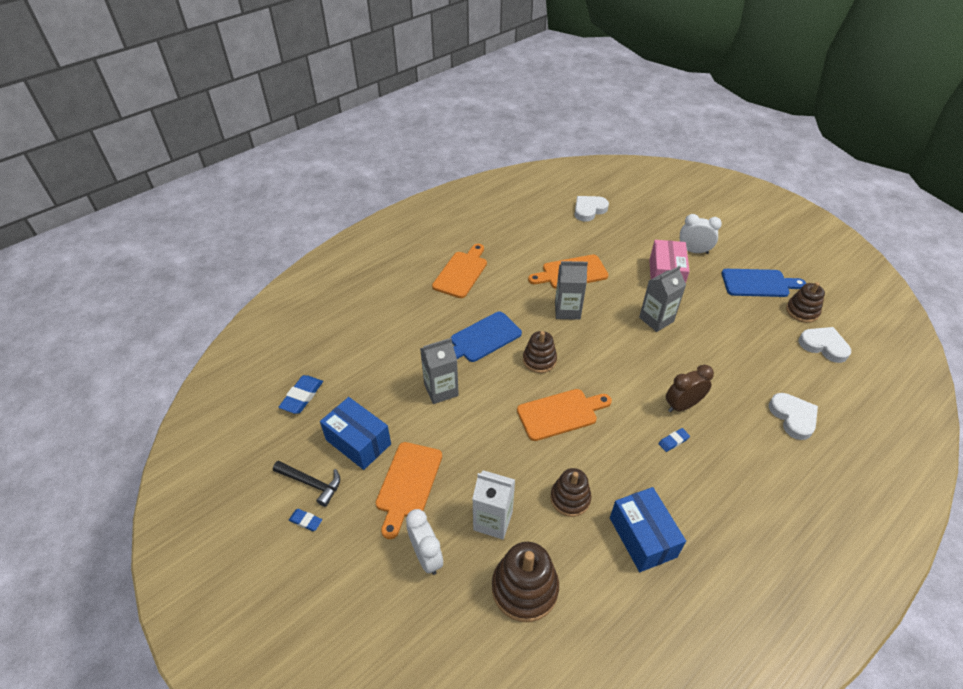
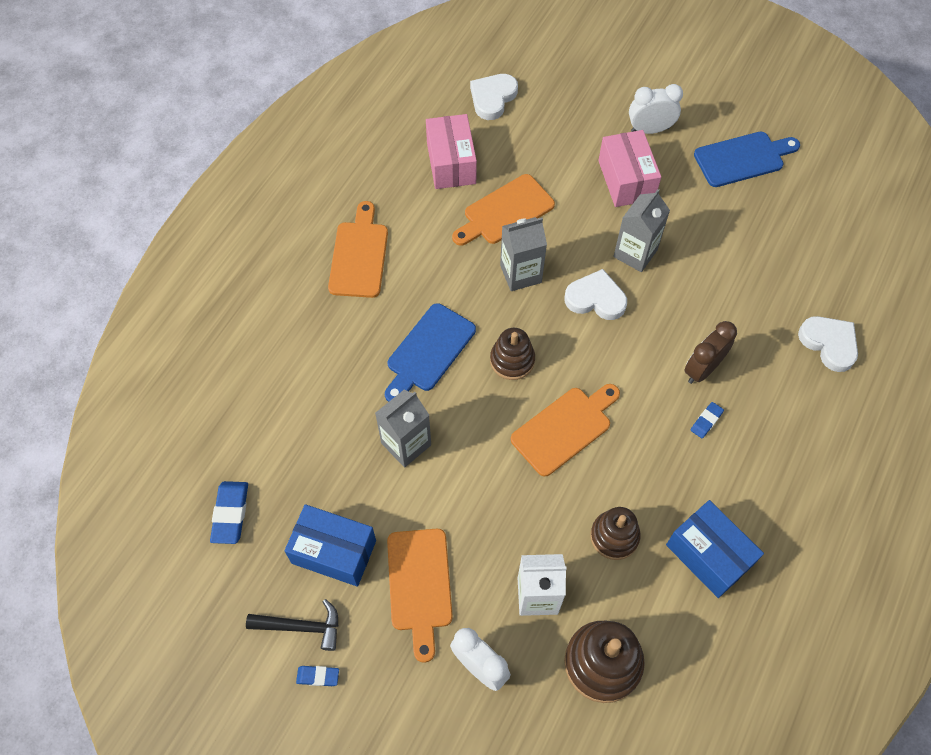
camera: 20 degrees left, 15 degrees up
brown stacking toy [786,282,825,323] -> none
white heart [798,327,851,363] -> white heart moved to [564,269,627,320]
none -> pink box [426,114,477,189]

